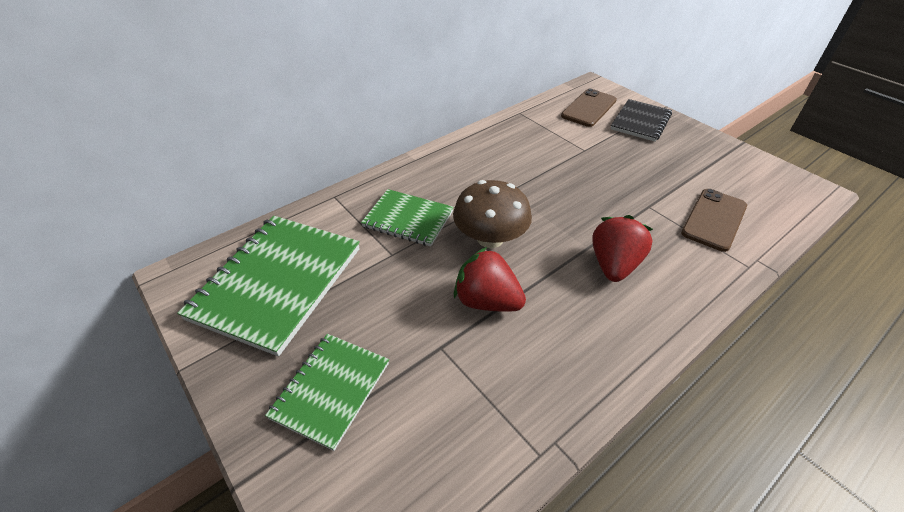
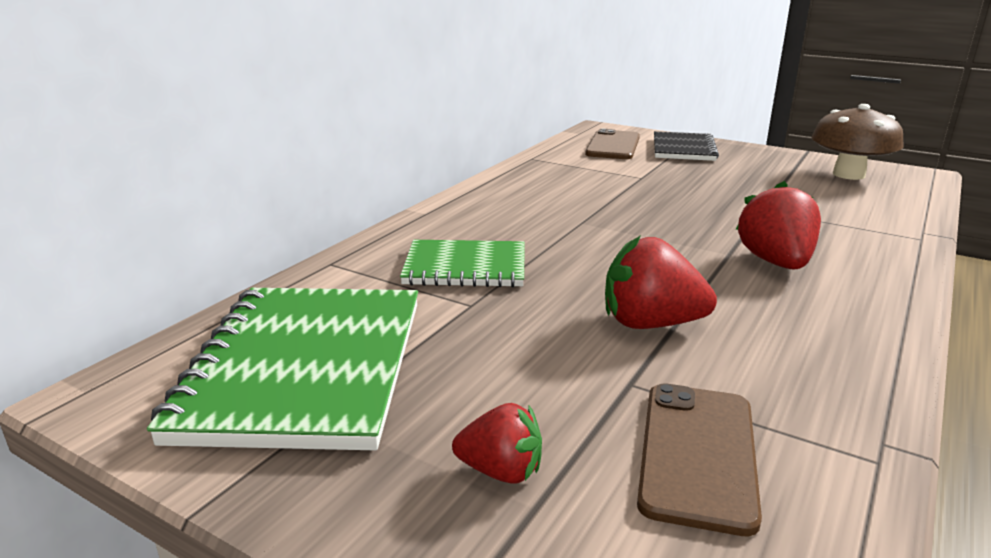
camera: 20 degrees left, 20 degrees down
green notebook [265,334,389,451] -> red strawberry [452,403,542,484]
brown mushroom [453,180,532,248] -> brown mushroom moved to [812,104,904,180]
brown phone [681,189,747,252] -> brown phone moved to [637,383,762,536]

